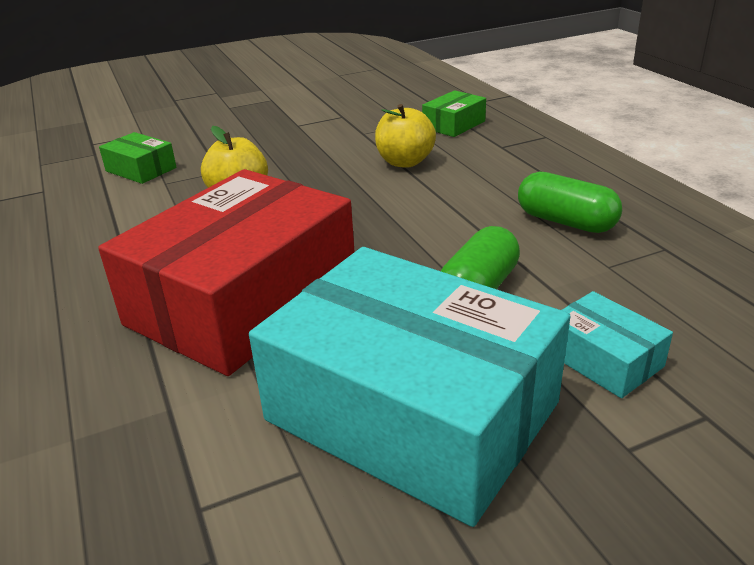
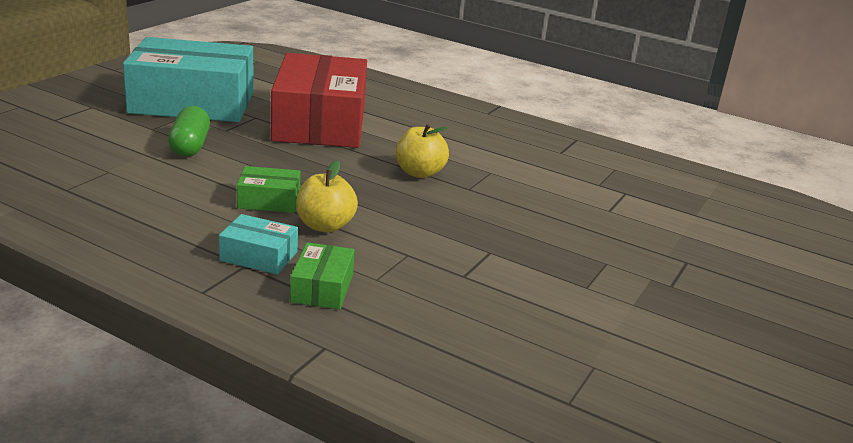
camera: 140 degrees right, 5 degrees down
green box [99,132,176,184] -> green box moved to [237,166,301,213]
green capsule [518,172,622,233] -> none
turquoise box [562,291,673,398] -> turquoise box moved to [219,214,298,275]

